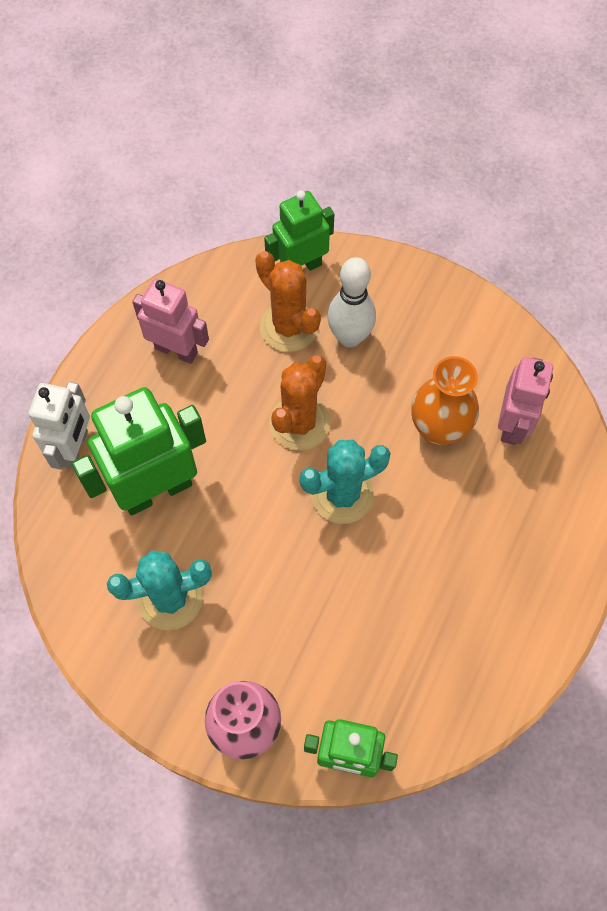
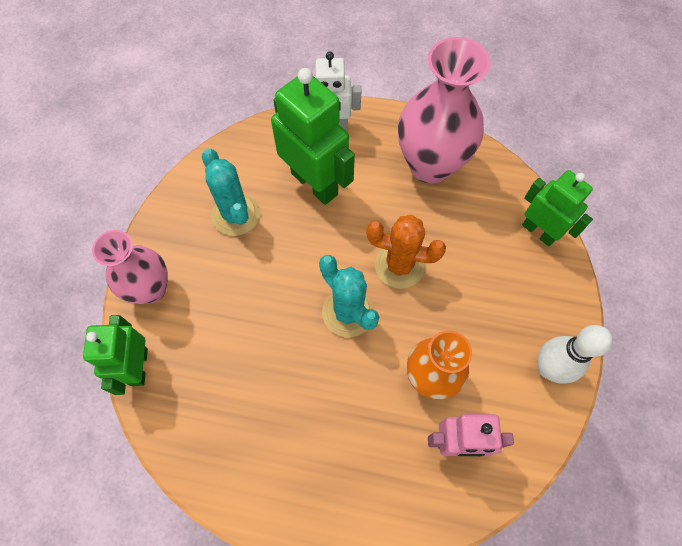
camera: 75 degrees right, 0 degrees up
pink robot [132,279,209,364] -> pink vase [398,37,491,184]
orange cactus [255,251,321,352] -> none
white bowling pin [327,257,376,347] -> white bowling pin moved to [537,325,613,384]

